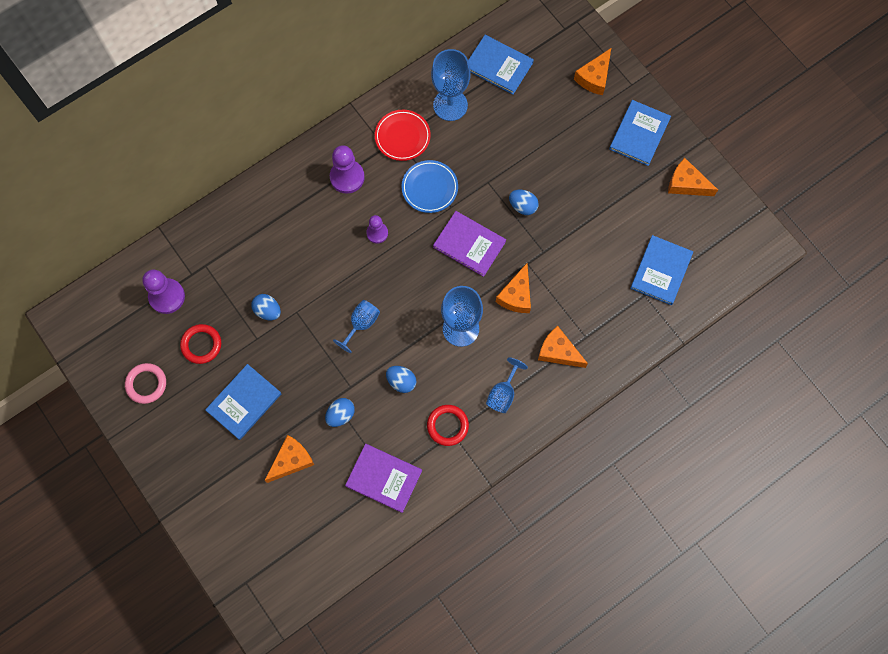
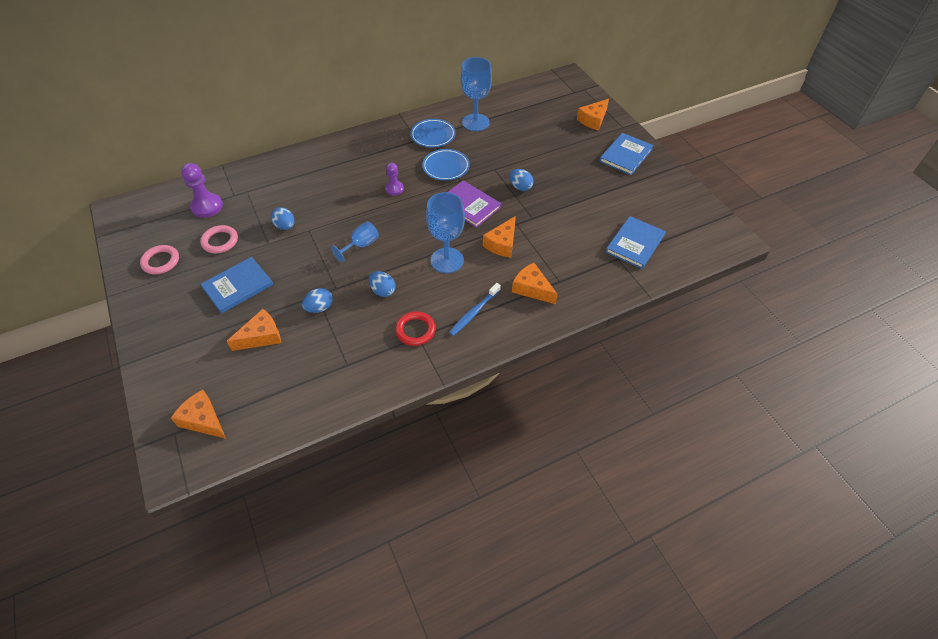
camera: 10 degrees right, 20 degrees down
red ring [180,324,221,364] -> pink ring [200,225,238,253]
purple pawn [330,145,365,194] -> none
purple book [345,444,422,513] -> none
red plate [375,110,431,161] -> blue plate [411,119,456,148]
blue book [468,35,534,95] -> none
blue goblet [486,357,528,413] -> blue toothbrush [449,283,501,336]
orange cheese [668,158,718,196] -> orange cheese moved to [171,390,226,439]

